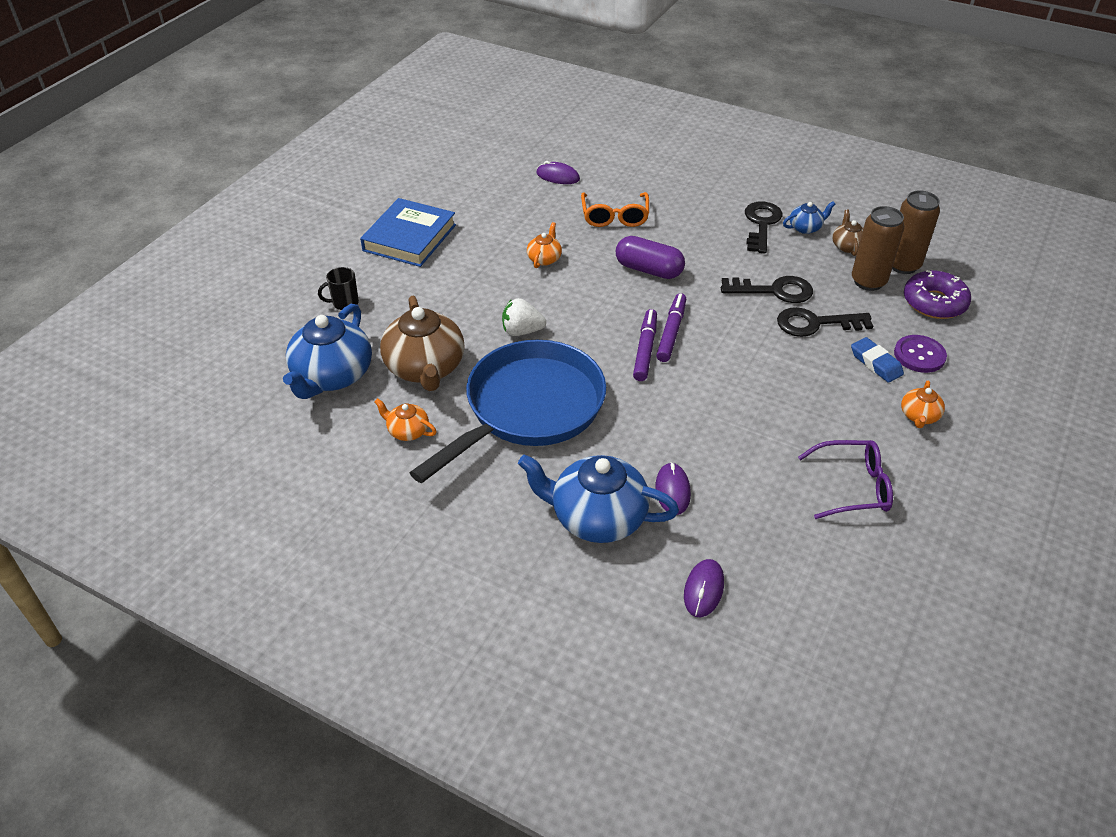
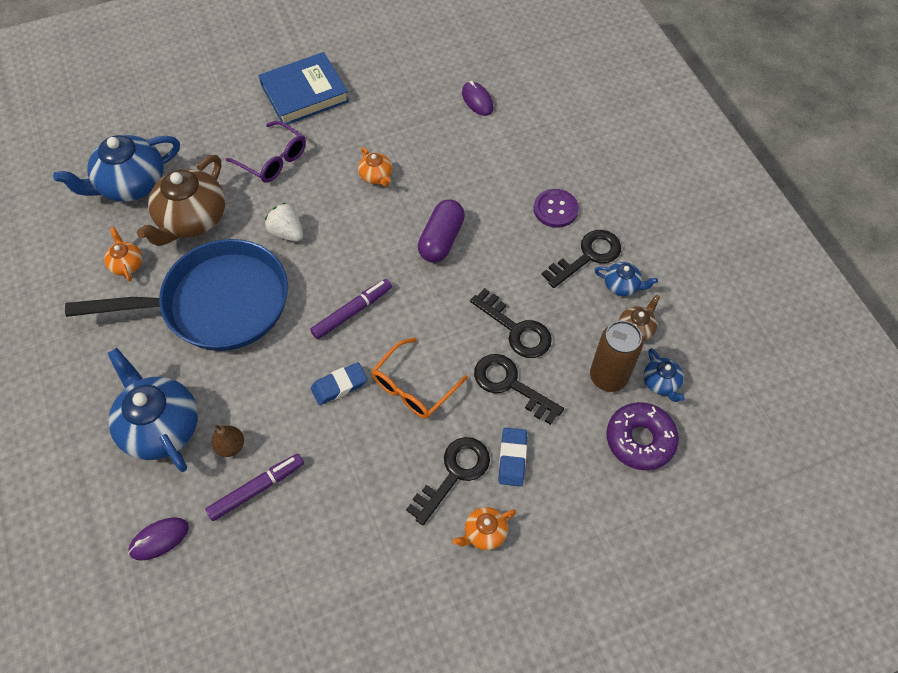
camera: 40 degrees right, 15 degrees up
black mug [318,267,359,310] -> none
orange teapot [527,222,562,268] -> orange teapot turned 90 degrees clockwise [358,147,392,187]
orange glasses [581,192,649,227] -> orange glasses moved to [372,338,468,419]
purple capsule [616,236,685,279] -> purple capsule turned 45 degrees clockwise [418,199,465,263]
purple marker [656,293,686,362] -> purple marker moved to [206,454,304,521]
purple mouse [656,462,691,515] -> brown pear [212,424,244,457]
purple glasses [798,440,893,519] -> purple glasses moved to [226,121,306,183]
brown can [892,190,940,274] -> blue teapot [643,348,685,402]
purple button [894,335,947,373] -> purple button moved to [534,189,579,228]
none -> blue eraser [311,362,367,405]
none -> black key [406,437,490,525]

